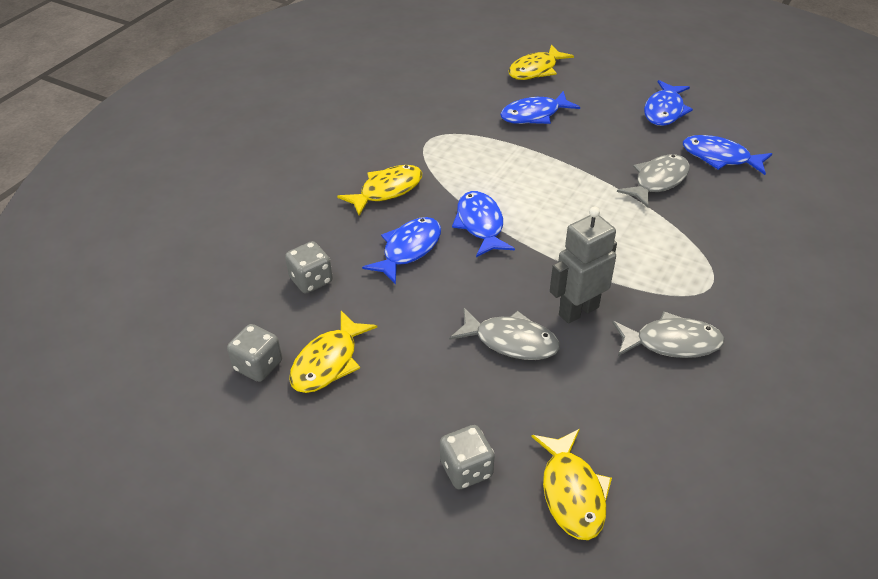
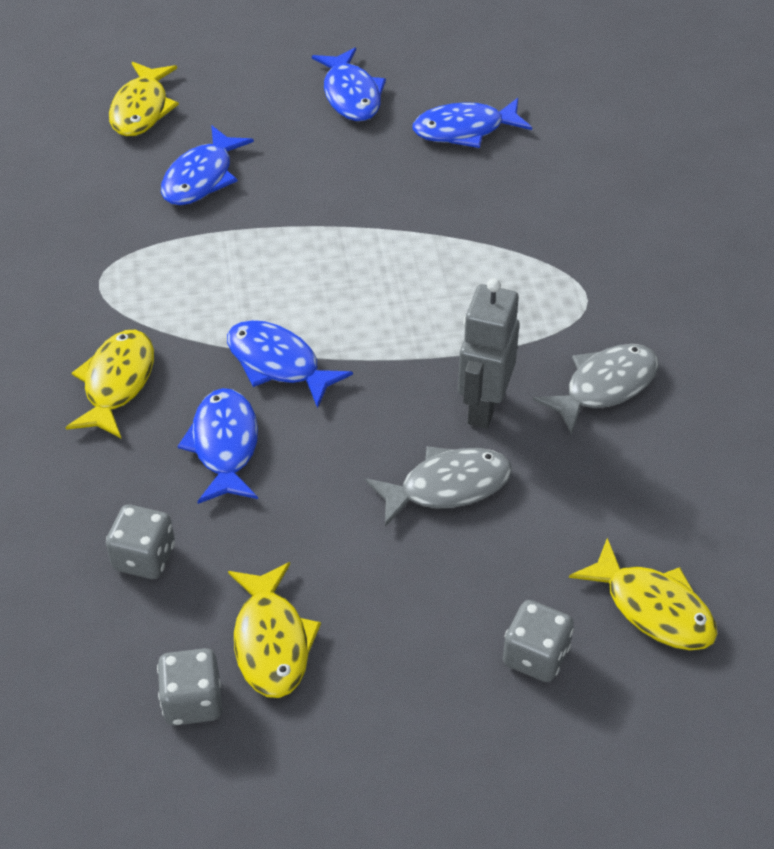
camera: 40 degrees left, 5 degrees up
grey fish [617,154,690,208] -> none

